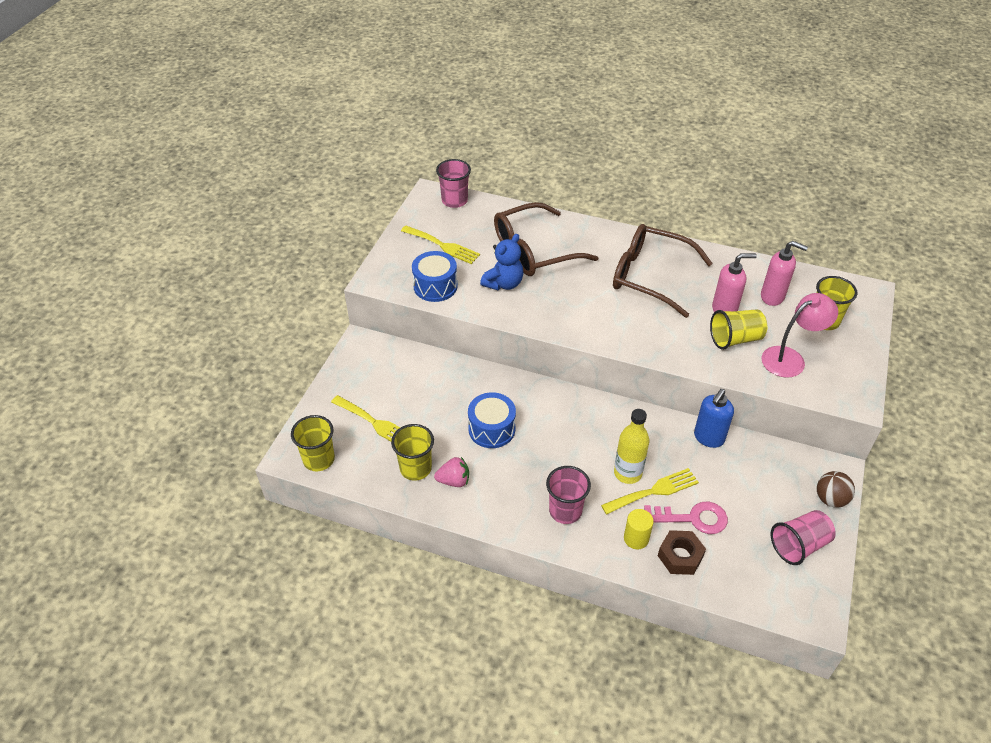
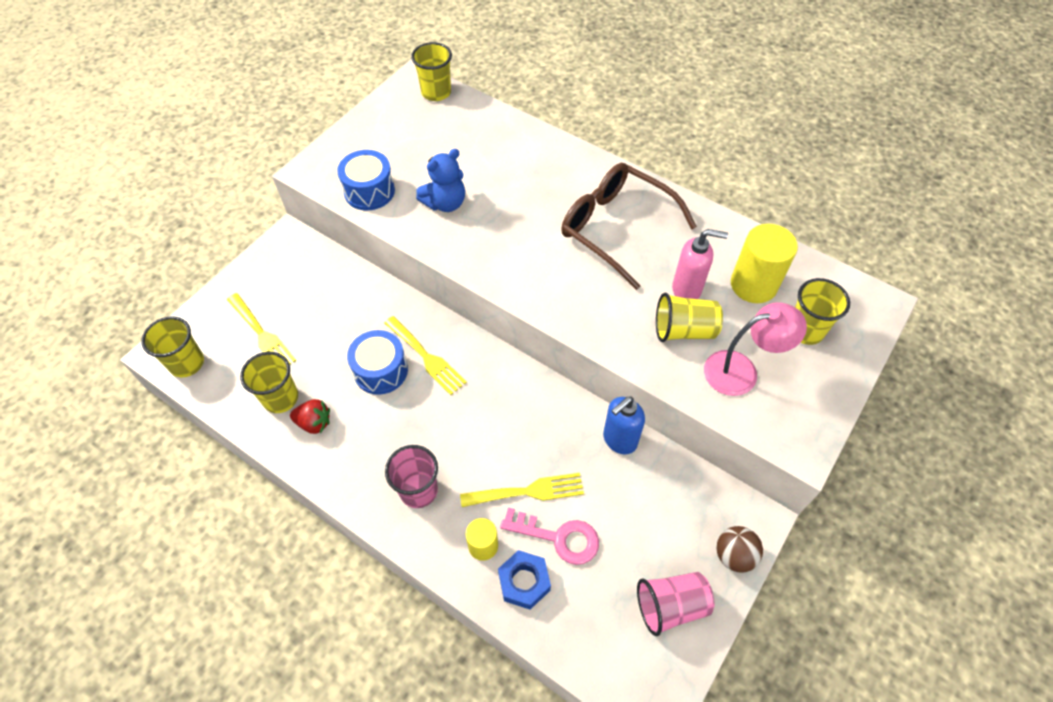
camera: 15 degrees right, 10 degrees up
yellow fork [401,226,480,264] -> yellow fork moved to [384,316,467,395]
pink strawberry [434,457,469,487] -> red strawberry [290,399,330,434]
pink cup [436,159,471,208] -> yellow cup [411,42,452,101]
brown glasses [494,202,598,276] -> none
yellow bottle [614,409,650,484] -> none
brown nut [658,530,706,575] -> blue nut [498,550,551,610]
pink soap dispenser [761,241,808,306] -> yellow cylinder [731,224,798,303]

